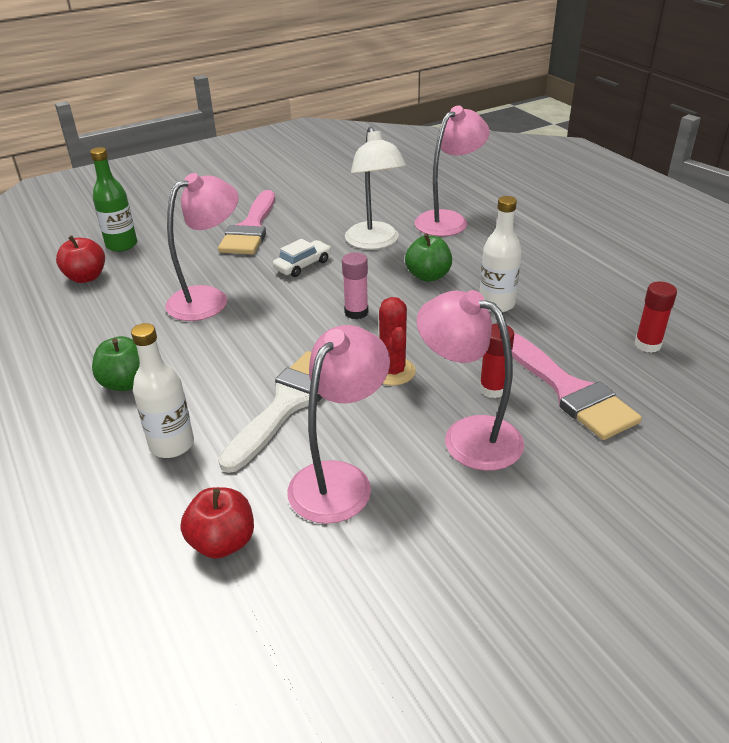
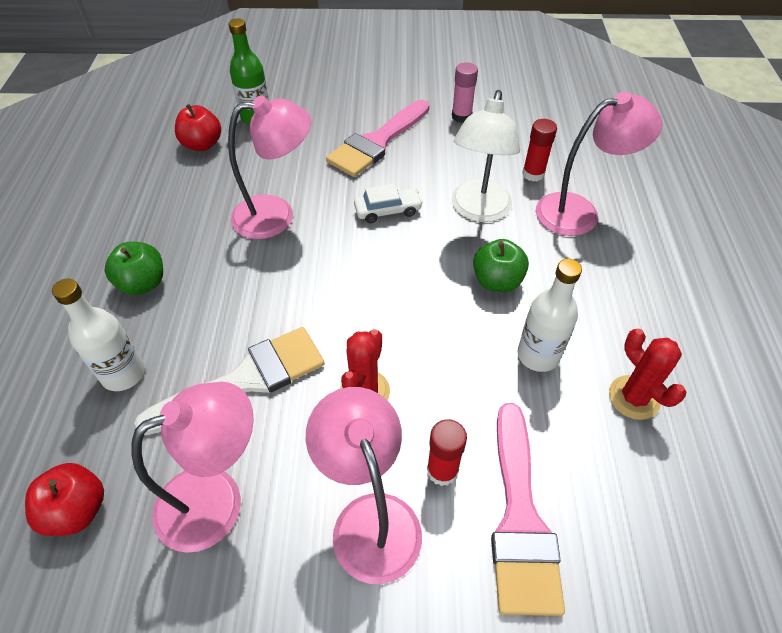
camera: 30 degrees right, 15 degrees up
pink glue stick [342,253,368,319] -> pink glue stick moved to [452,62,478,123]
red glue stick [635,282,677,353] -> red glue stick moved to [522,119,557,182]
none -> red cactus [609,329,686,420]

